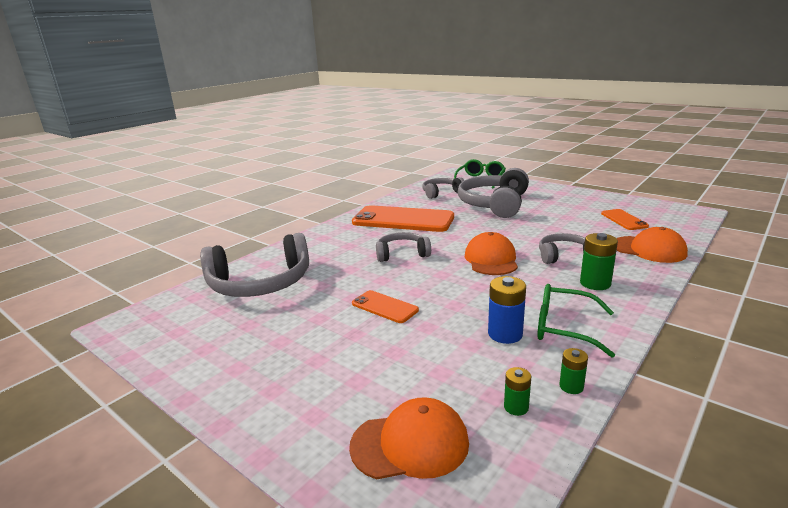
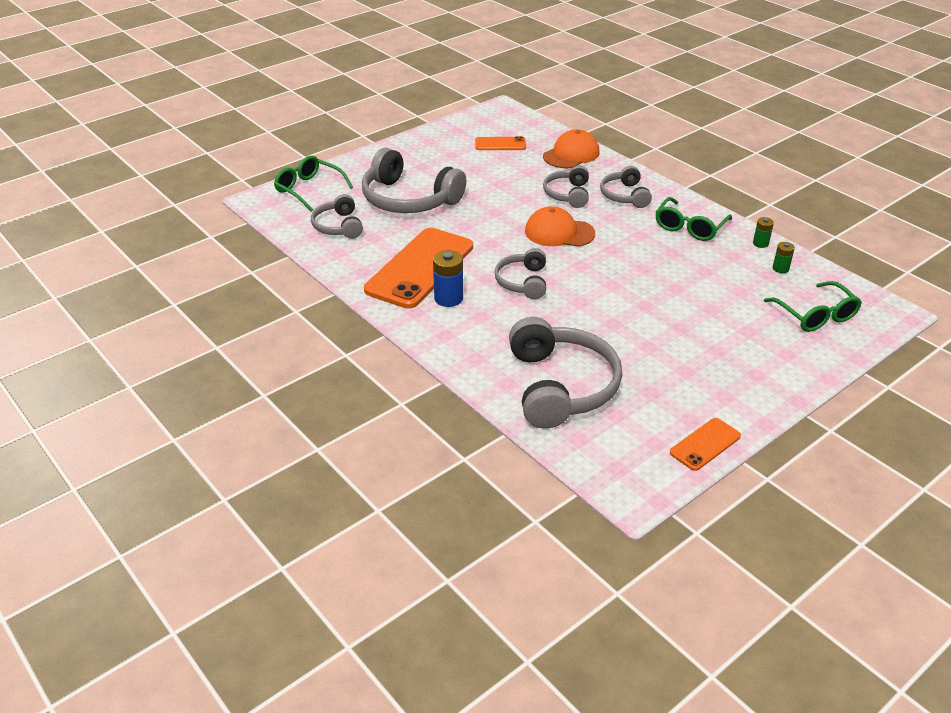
camera: 80 degrees left, 15 degrees up
orange cap [349,397,469,479] -> green glasses [764,281,862,332]
orange phone [352,290,419,323] -> orange phone moved to [670,418,741,471]
blue battery [488,276,526,344] -> blue battery moved to [433,250,463,307]
green battery [580,233,618,290] -> grey headphones [600,166,652,208]

